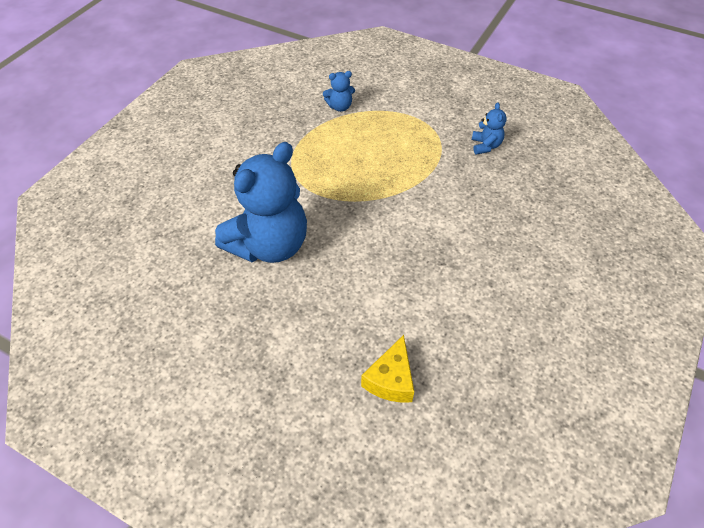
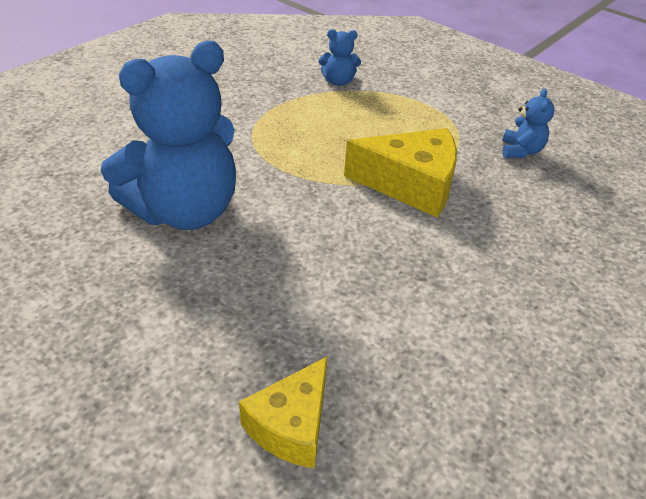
camera: 10 degrees right, 10 degrees down
none -> yellow cheese [344,128,457,218]

